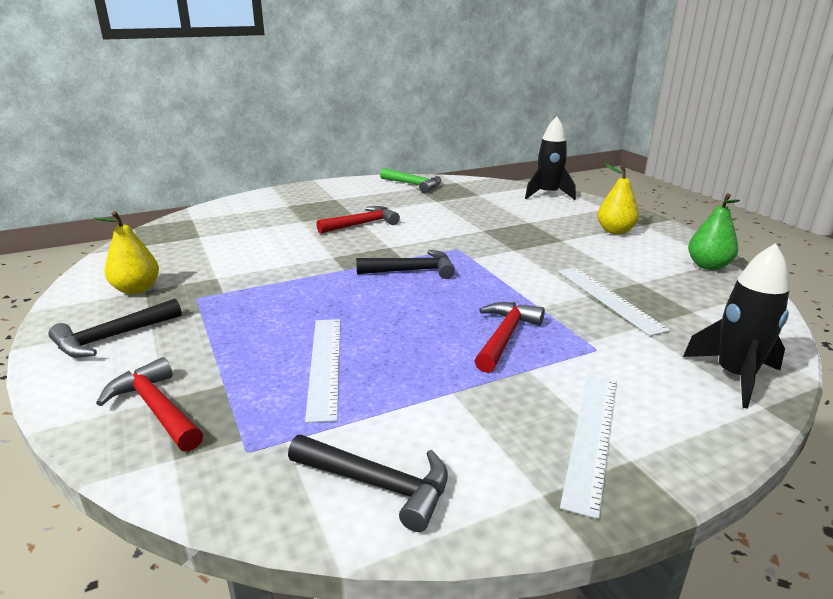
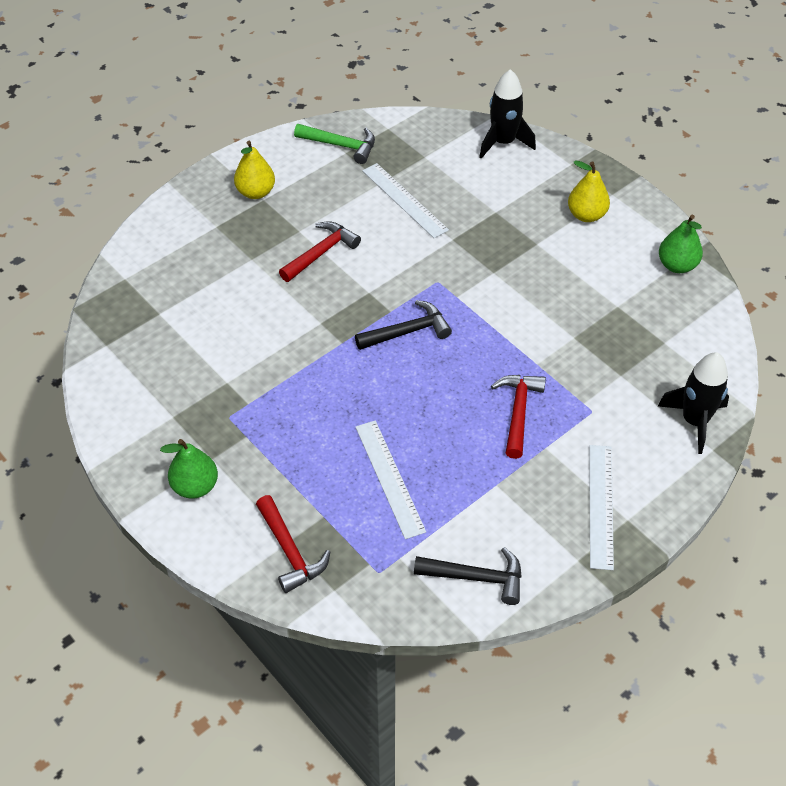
camera: 15 degrees left, 25 degrees up
black hammer [48,298,182,358] -> green pear [160,439,218,499]
yellow pear [94,211,159,294] -> yellow pear moved to [234,141,275,199]
red hammer [96,357,203,452] -> red hammer turned 150 degrees counterclockwise [256,495,330,593]
white ruler [558,267,670,336] -> white ruler moved to [362,163,449,238]

